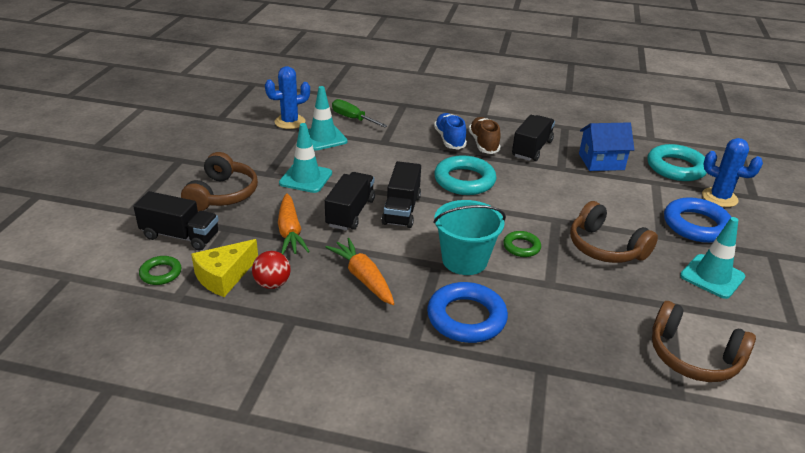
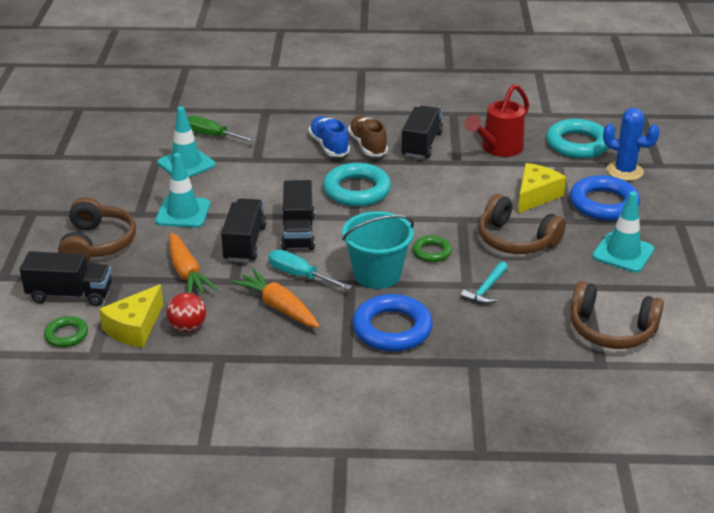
camera: 10 degrees left, 0 degrees up
blue cactus [265,66,310,129] -> none
blue house [579,122,634,171] -> red watering can [464,84,529,157]
none -> turquoise screwdriver [268,249,352,290]
none -> turquoise hammer [461,261,508,305]
none -> yellow cheese [518,163,566,213]

